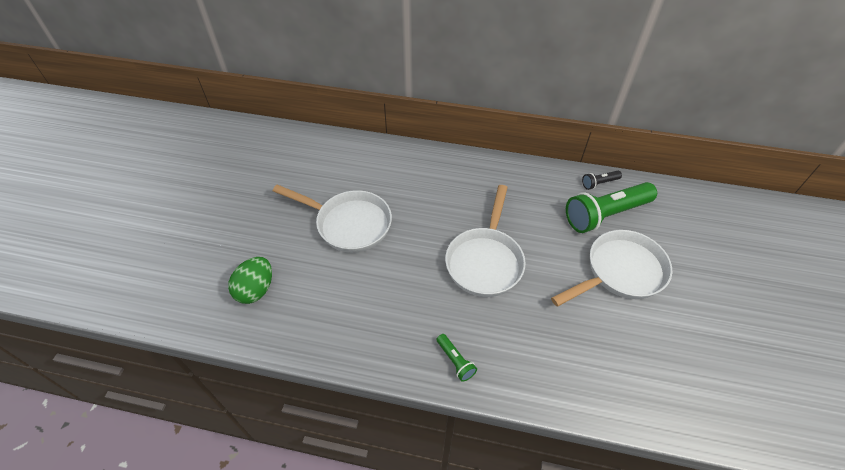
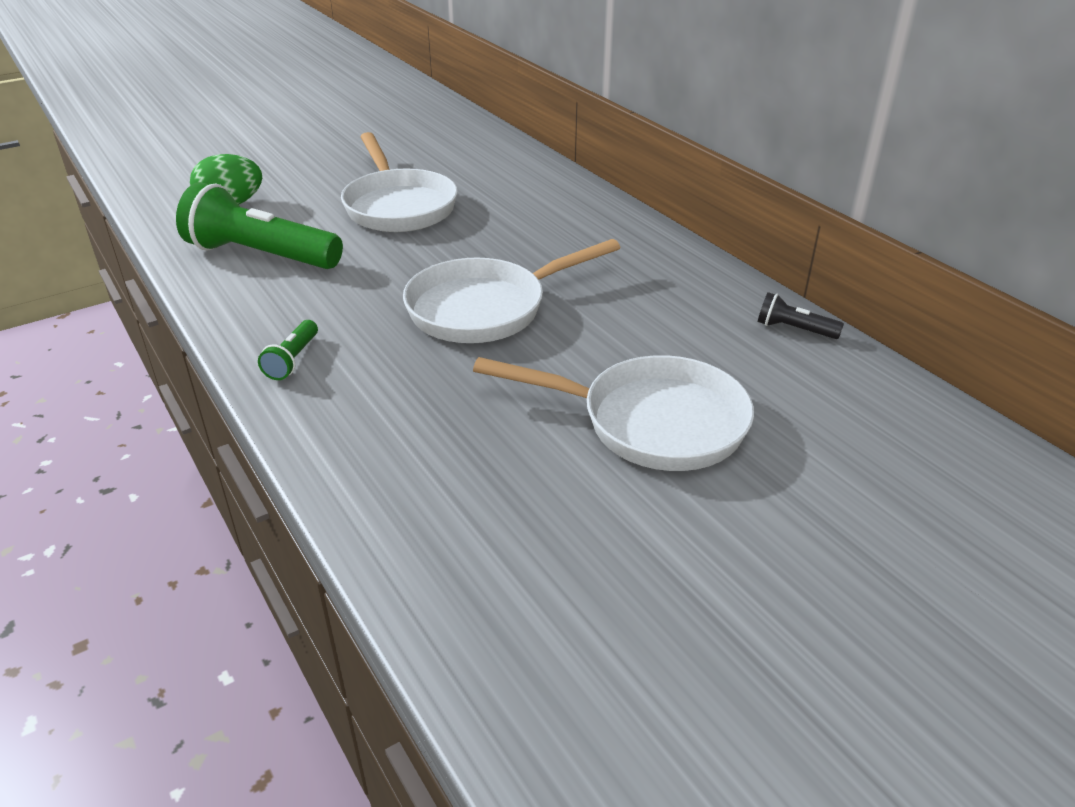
camera: 45 degrees right, 15 degrees down
green flashlight [566,182,657,233] -> green flashlight moved to [176,182,343,269]

